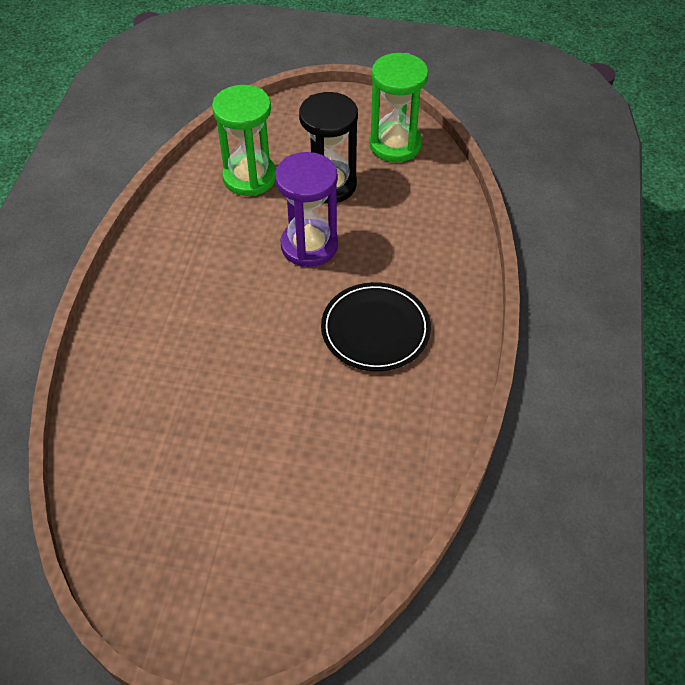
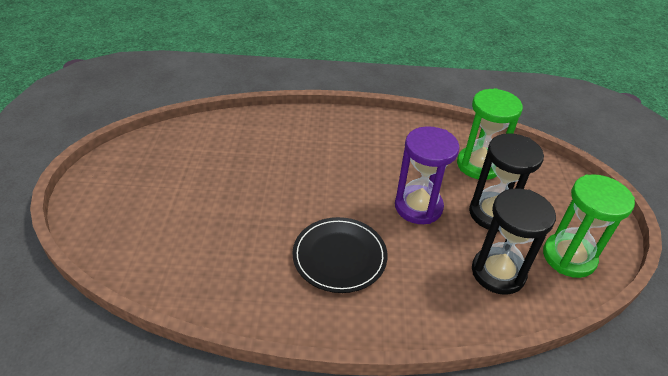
camera: 80 degrees right, 10 degrees down
none -> black hourglass [472,188,556,295]

